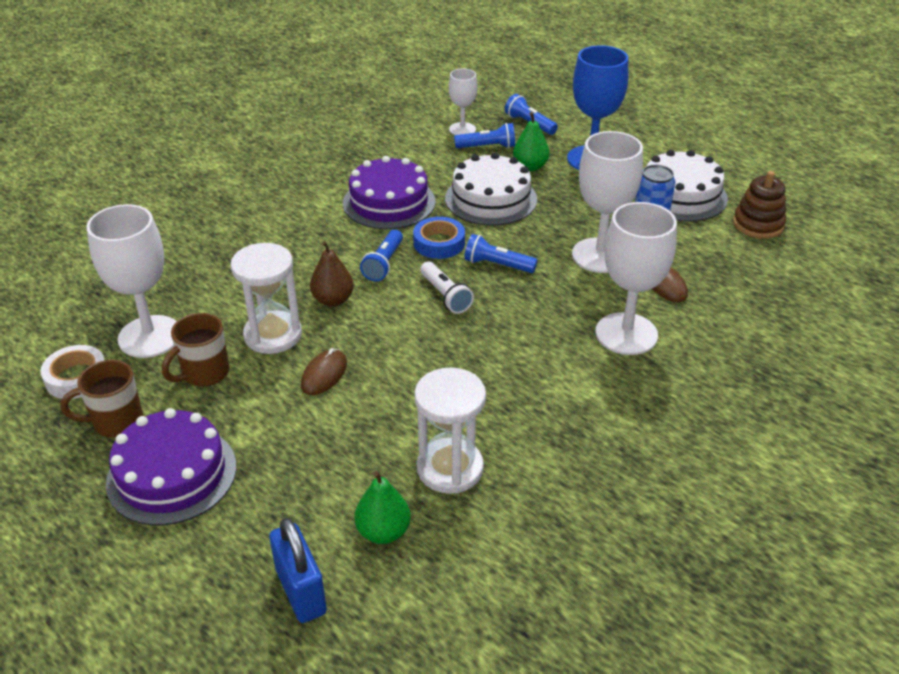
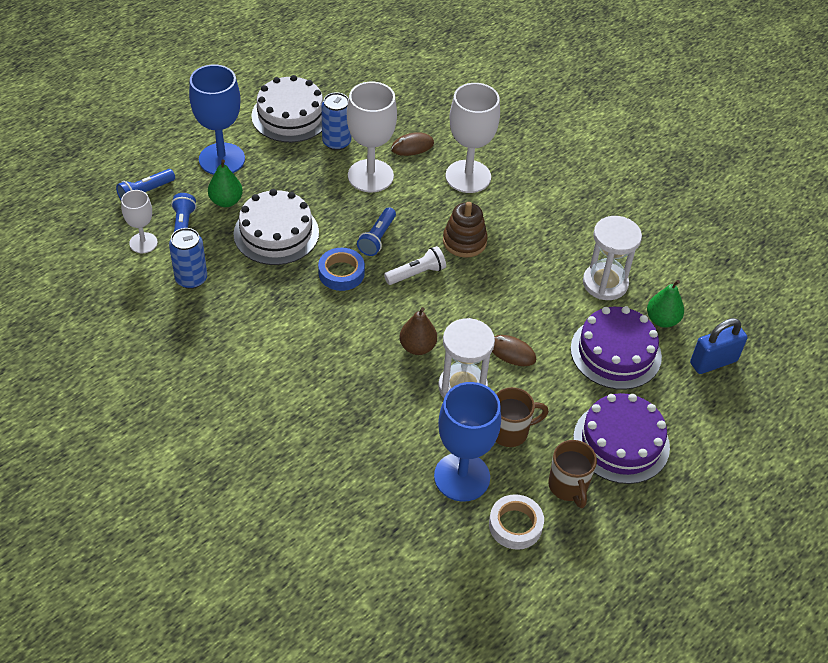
camera: 90 degrees left, 10 degrees up
white goblet [86,204,177,358] -> blue goblet [434,382,501,502]
brown mug [162,313,229,387] -> brown mug turned 60 degrees counterclockwise [496,387,549,447]
purple cake [343,156,436,229] -> purple cake moved to [571,306,662,390]
blue flashlight [360,230,403,281] -> none
brown stacking toy [733,171,786,239] -> brown stacking toy moved to [443,202,488,258]
none -> blue can [169,228,207,289]

